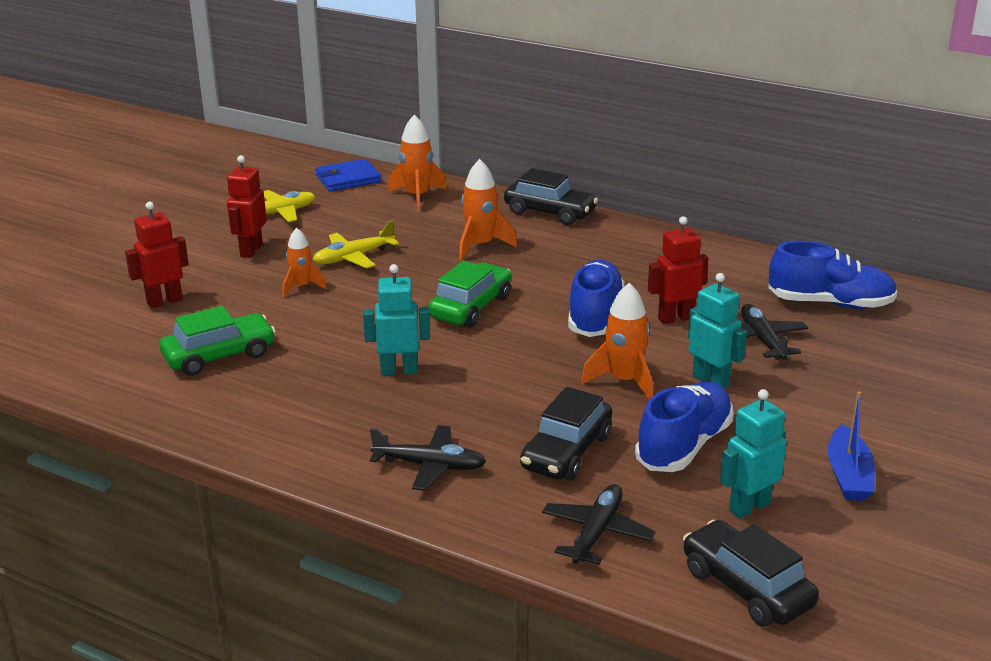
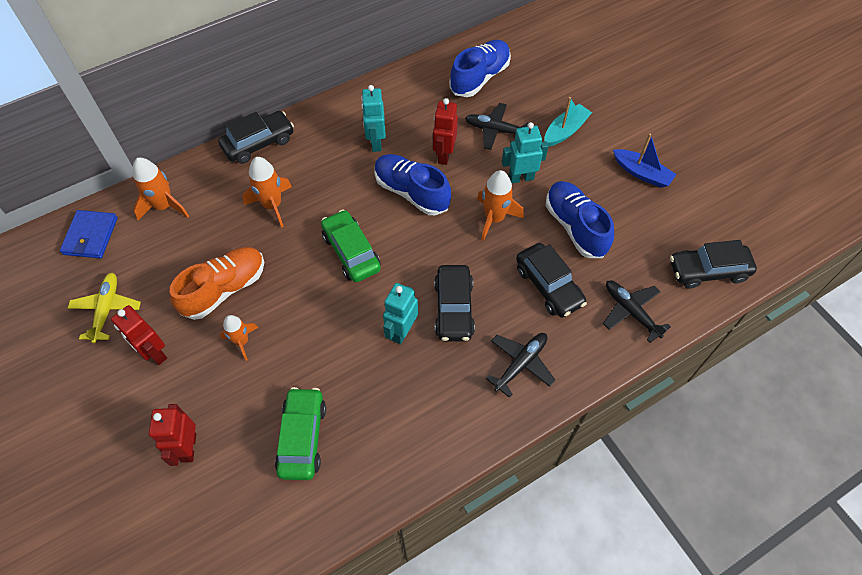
camera: 60 degrees left, 30 degrees up
yellow plane [313,220,399,269] -> orange shoe [170,247,264,320]
turquoise robot [720,389,787,519] -> turquoise robot moved to [361,85,386,152]
none -> black car [434,265,475,341]
none -> turquoise boat [544,97,592,147]

